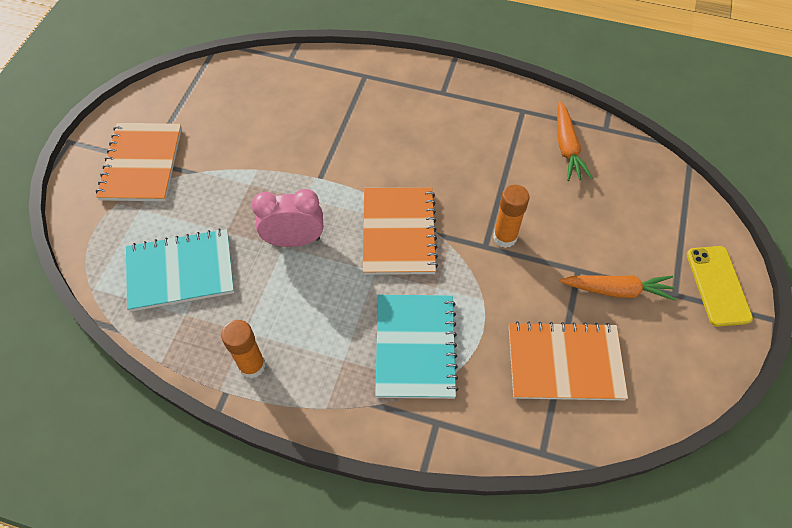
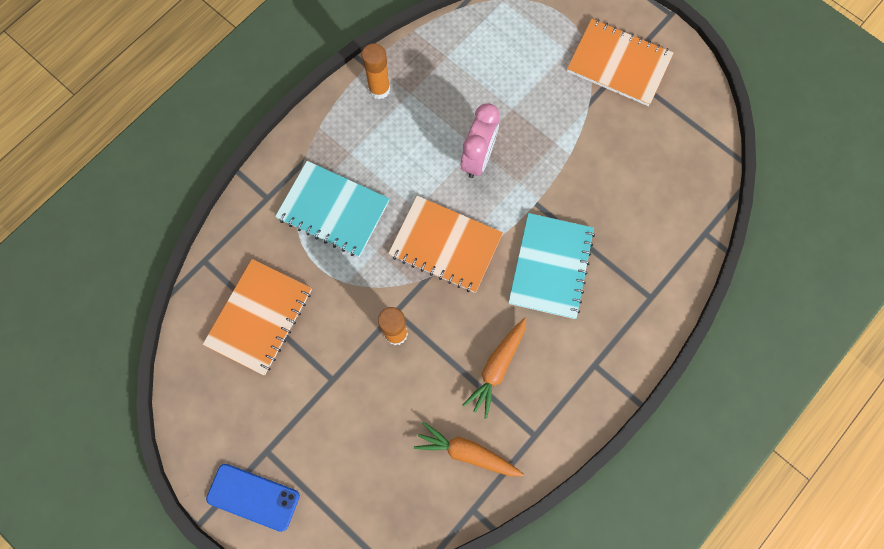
camera: 115 degrees right, 15 degrees up
turquoise notebook [126,229,234,312] -> turquoise notebook moved to [508,213,595,319]
orange carrot [560,275,677,301] -> orange carrot moved to [462,317,526,419]
yellow phone [687,246,753,327] -> blue phone [206,464,300,532]

